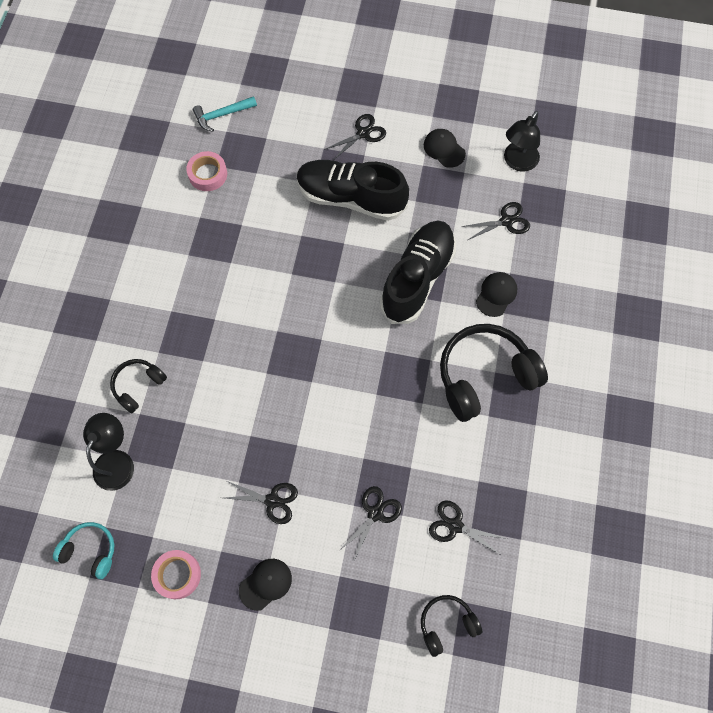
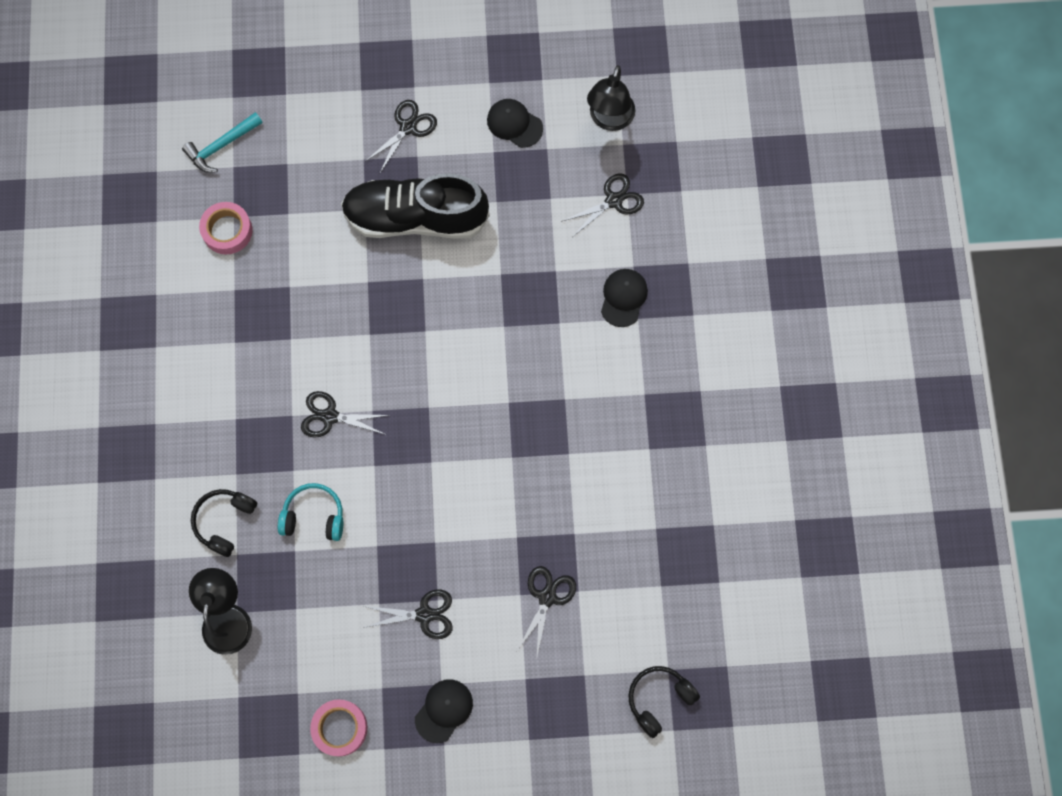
camera: 15 degrees left, 5 degrees up
turquoise headphones [53,522,114,579] -> turquoise headphones moved to [278,483,343,541]
black shoe [380,220,456,324] -> none
black scissors [429,500,508,556] -> black scissors moved to [301,391,389,438]
black headphones [440,324,548,422] -> none

